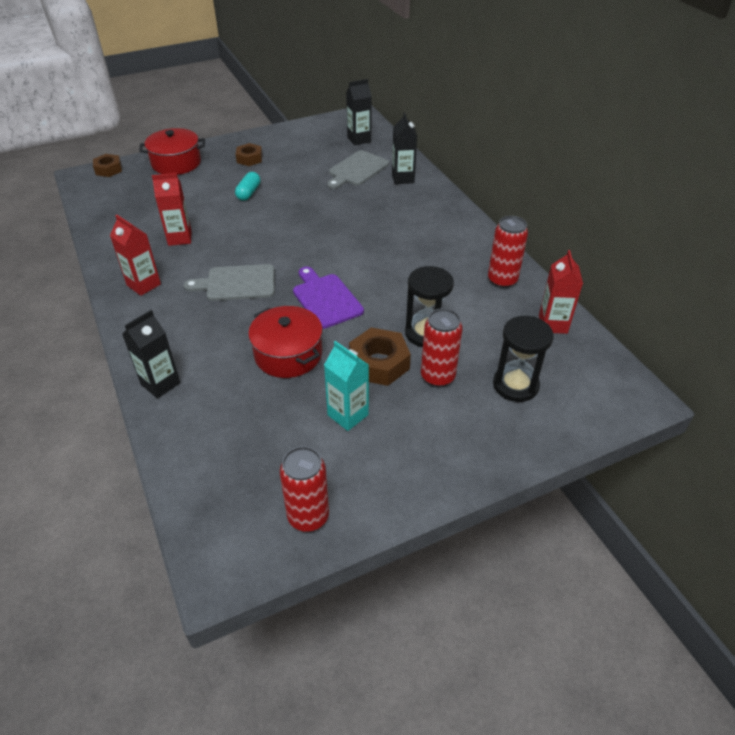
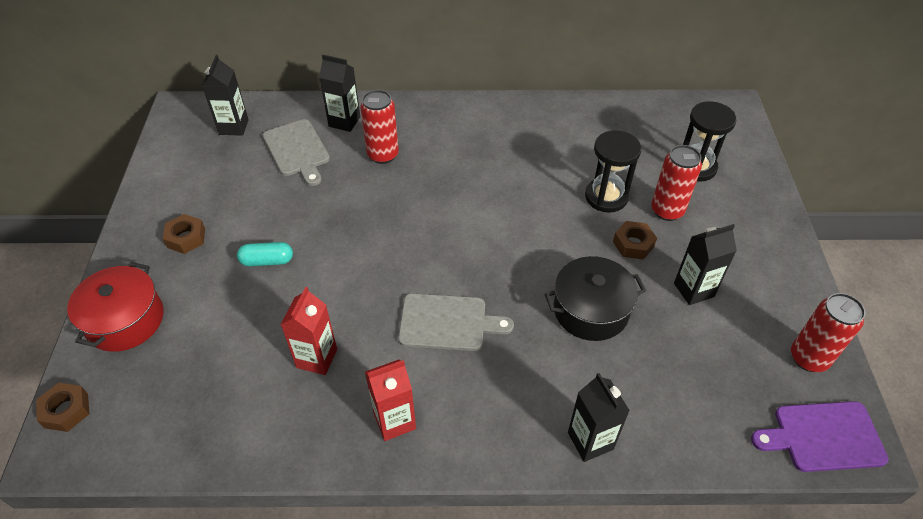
camera: 65 degrees left, 5 degrees up
grey cutting board [184,264,275,301] -> grey cutting board turned 105 degrees counterclockwise [398,293,514,351]
turquoise capsule [235,172,260,201] -> turquoise capsule turned 45 degrees counterclockwise [237,242,293,266]
red pot [248,306,323,378] -> black pot [545,256,646,341]
purple cutting board [293,267,364,329] -> purple cutting board moved to [751,401,889,472]
turquoise carton [324,341,369,431] -> black carton [674,224,737,305]
brown nut [349,328,411,386] -> brown nut [613,221,657,260], size x0.64
red can [488,216,528,288] -> red can moved to [360,90,399,164]
red carton [539,250,583,334] -> none

